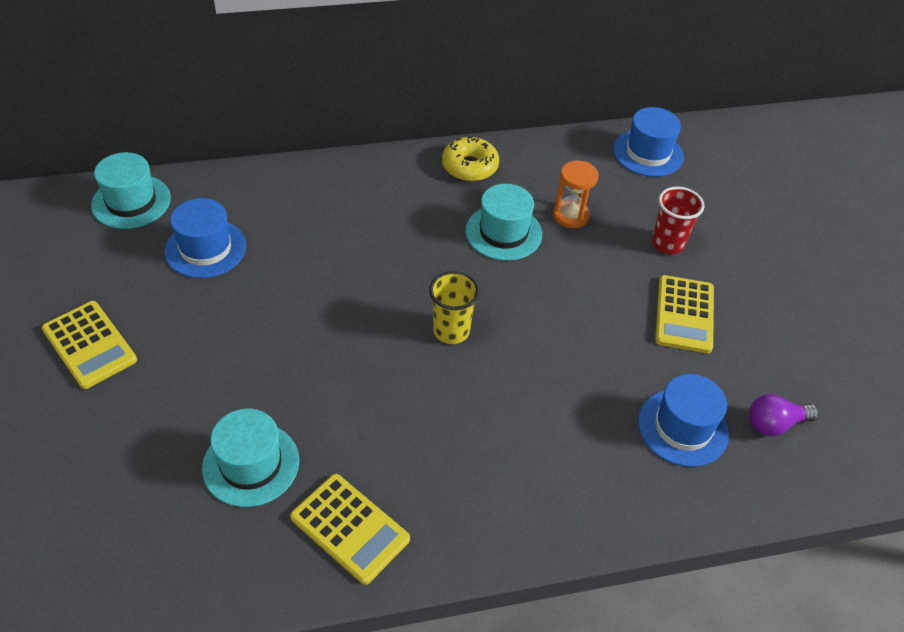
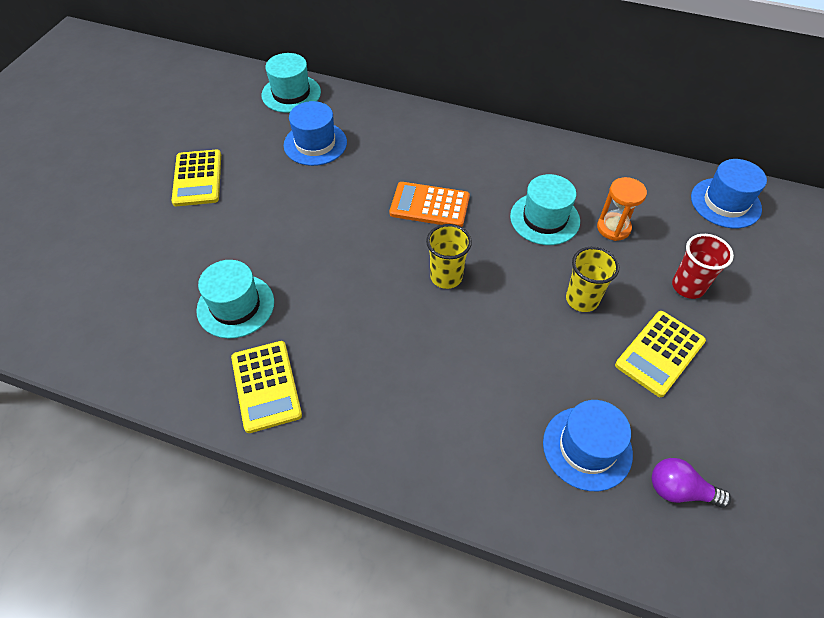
camera: 35 degrees right, 5 degrees up
yellow donut [442,136,499,181] -> none
none -> orange calculator [389,182,470,227]
none -> yellow cup [566,247,619,312]

